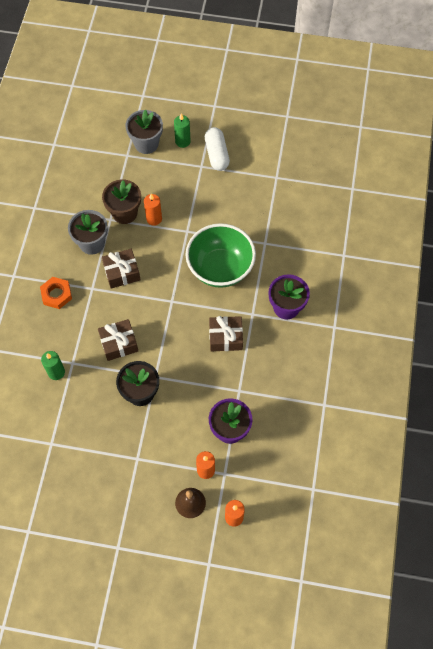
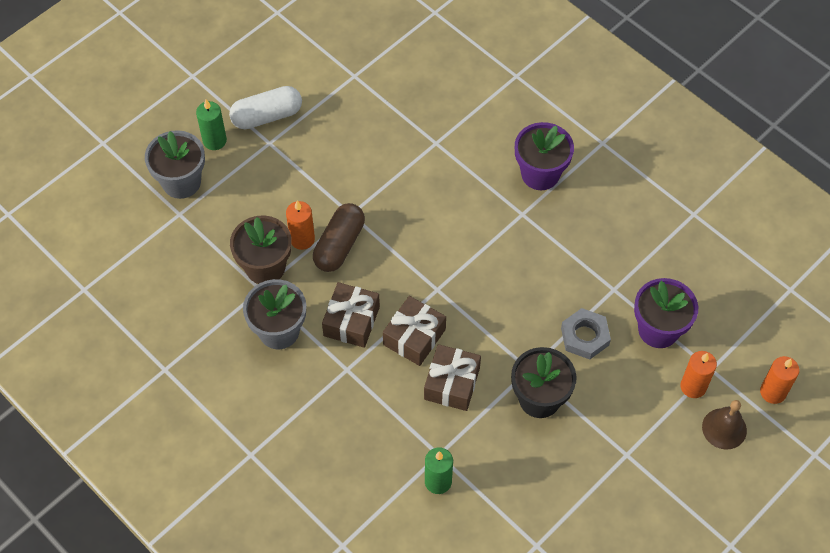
camera: 55 degrees left, 5 degrees down
orange nut [40,277,72,309] -> none
green bowl [185,223,256,288] -> none
white capsule [205,127,230,171] -> white capsule turned 45 degrees counterclockwise [229,86,302,129]
brown gift [209,316,243,351] -> brown gift moved to [383,296,446,366]
none -> brown capsule [313,203,365,272]
none -> grey nut [561,308,611,360]

